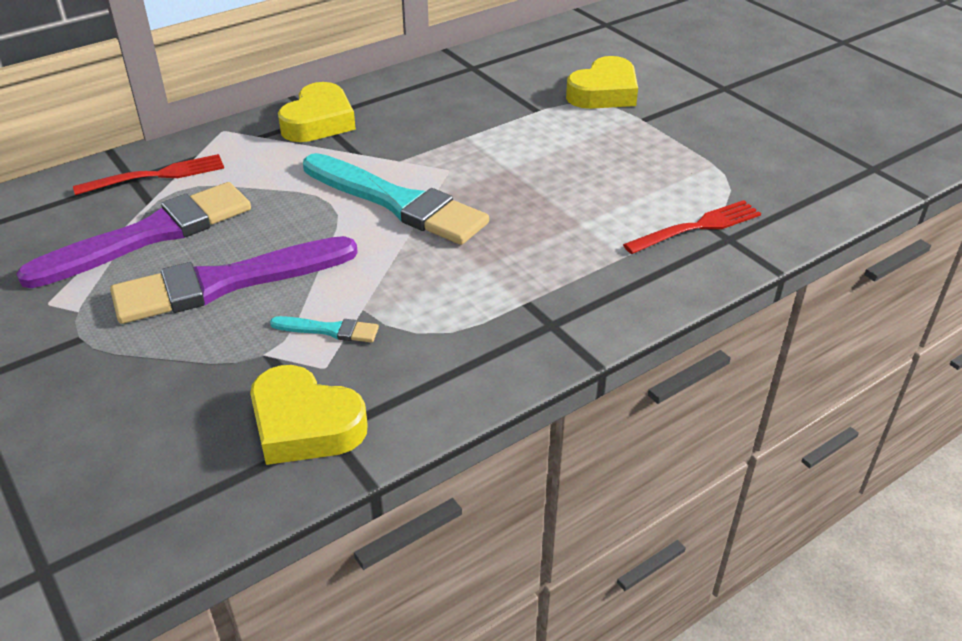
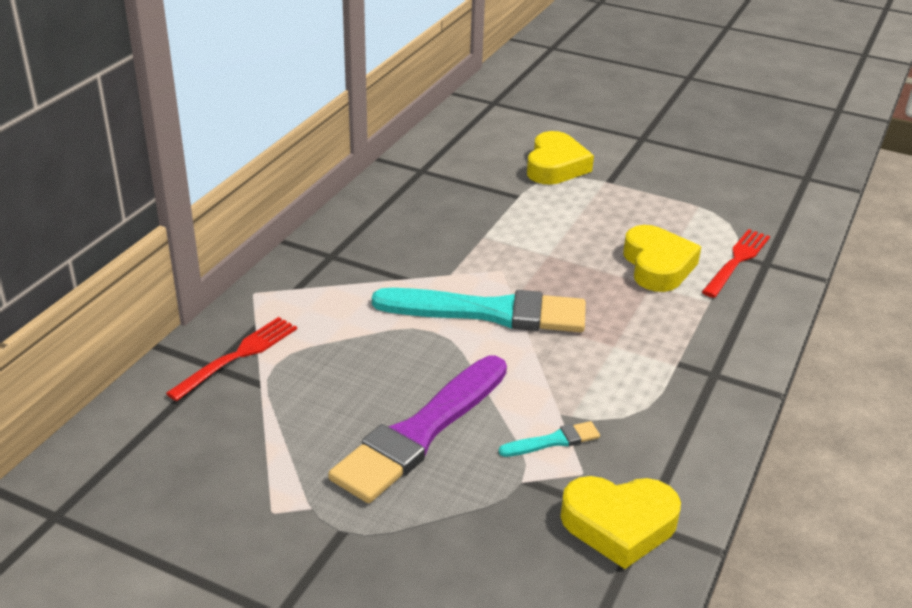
camera: 30 degrees left, 5 degrees down
purple brush [16,182,251,288] -> none
yellow heart [278,82,356,142] -> yellow heart moved to [623,225,701,292]

